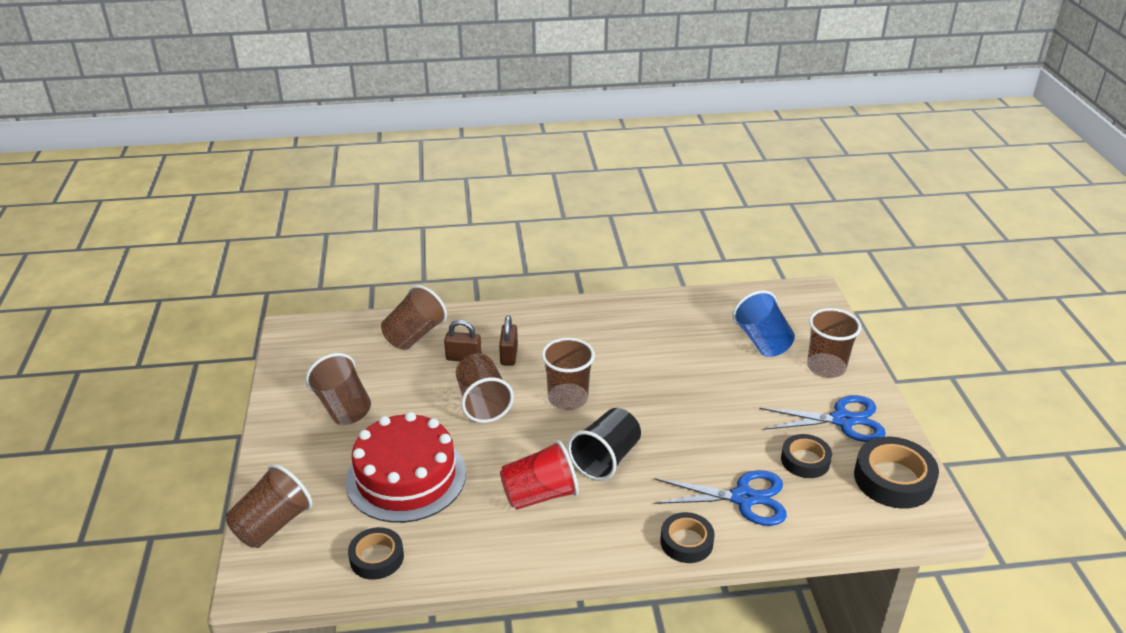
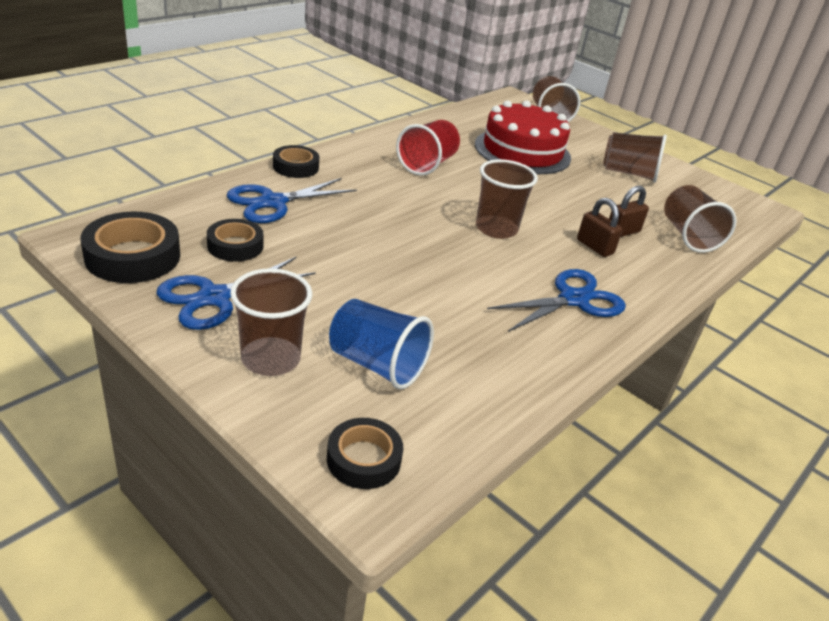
camera: 135 degrees right, 0 degrees up
black tape [348,527,404,580] -> black tape moved to [327,418,403,489]
brown cup [456,354,514,423] -> none
black cup [568,408,641,481] -> none
none -> blue scissors [487,269,626,332]

